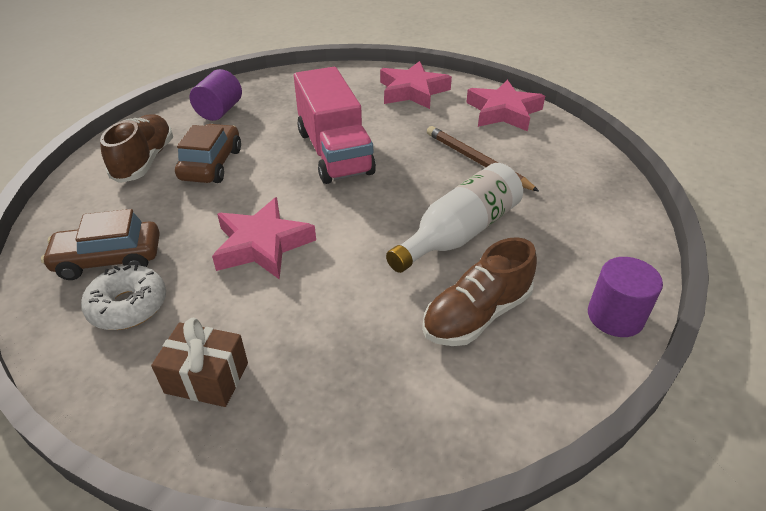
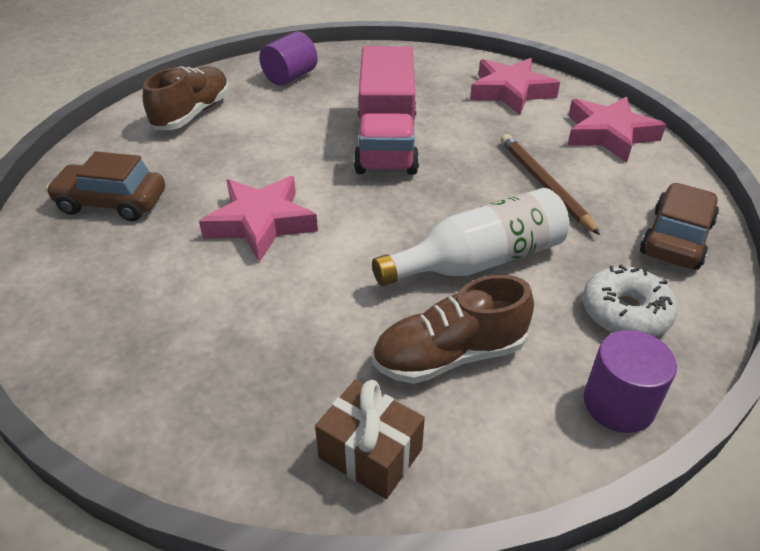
camera: 20 degrees right, 0 degrees up
white donut [81,264,166,330] -> white donut moved to [583,265,678,337]
brown gift [151,318,248,407] -> brown gift moved to [315,379,425,499]
brown car [175,124,241,183] -> brown car moved to [640,183,719,270]

